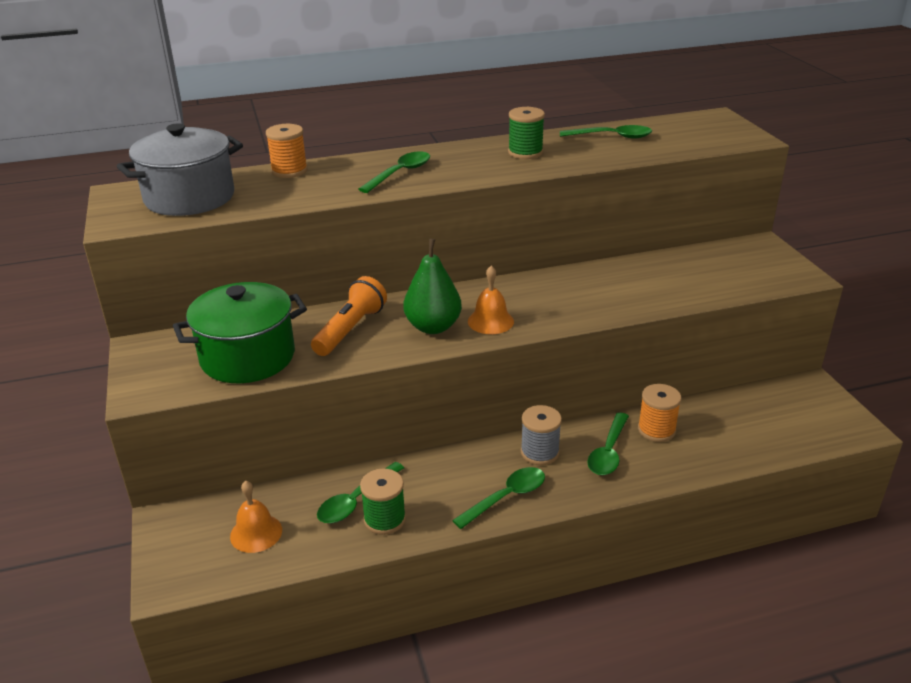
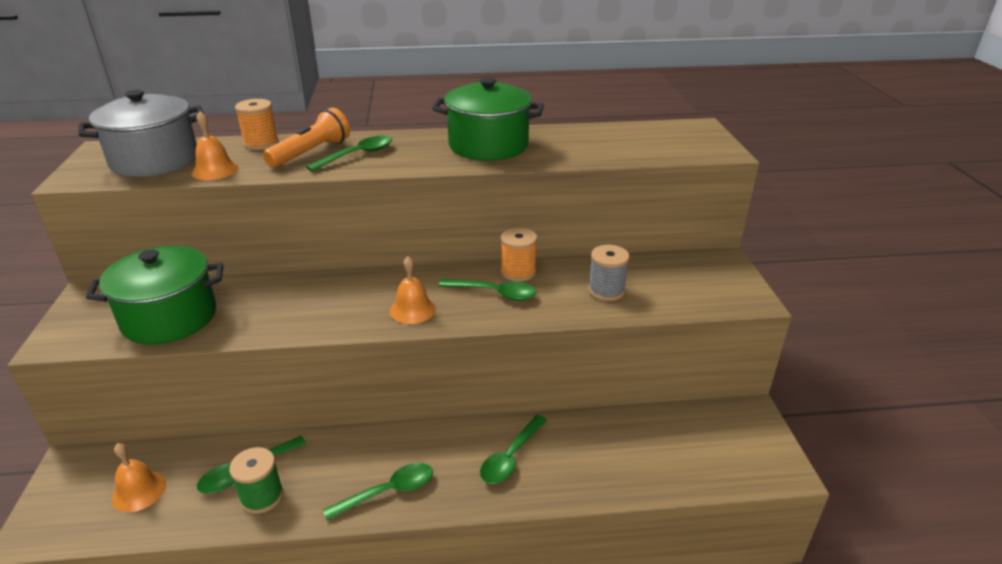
camera: 10 degrees right, 0 degrees up
orange flashlight [311,276,387,356] -> orange flashlight moved to [263,107,350,168]
green pear [403,239,462,334] -> none
green spool [508,107,545,159] -> green pot [432,77,544,161]
grey spool [521,405,562,465] -> grey spool moved to [588,245,629,301]
green spoon [560,125,652,139] -> green spoon moved to [438,279,536,300]
orange spool [638,384,681,442] -> orange spool moved to [501,228,537,282]
none -> orange bell [191,111,239,180]

